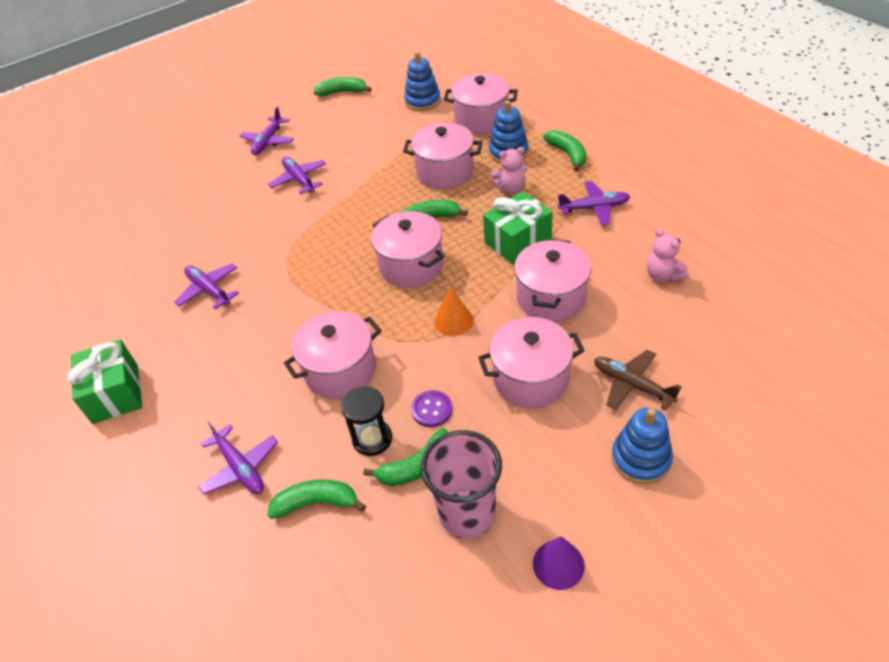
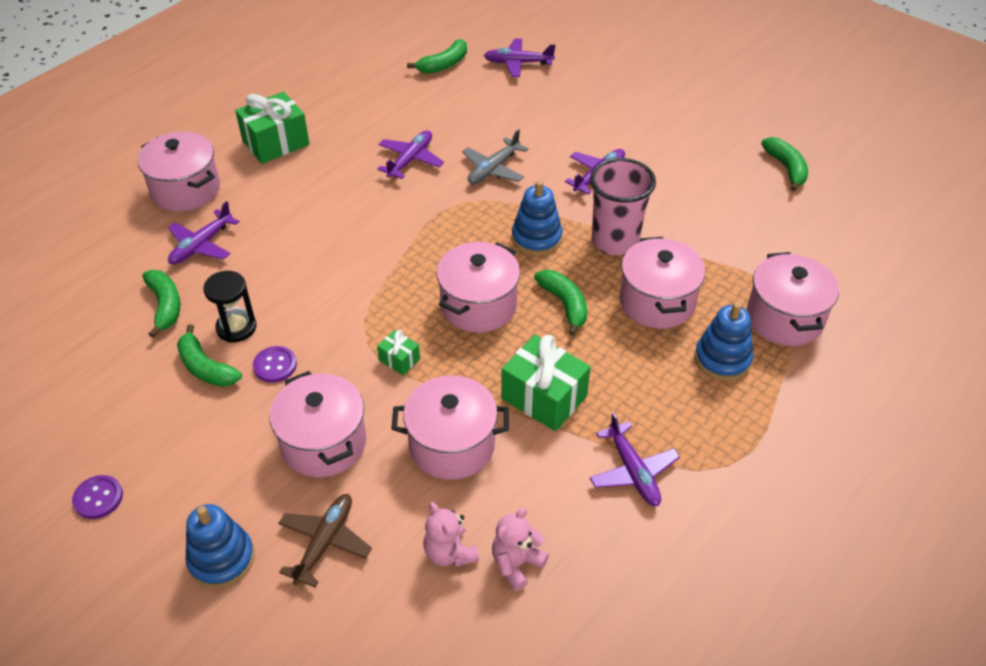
camera: 70 degrees right, 0 degrees up
purple plane [240,106,294,155] -> purple plane moved to [484,39,556,77]
pink pot [284,311,382,399] -> pink pot moved to [137,132,220,212]
blue stacking toy [404,51,441,111] -> blue stacking toy moved to [512,181,562,256]
pink cup [421,430,502,539] -> pink cup moved to [590,158,656,255]
orange cone [434,287,473,336] -> green gift [377,330,420,375]
pink teddy bear [491,147,527,193] -> pink teddy bear moved to [423,502,479,567]
purple cone [533,536,585,590] -> purple button [72,475,123,519]
green banana [543,130,586,171] -> green banana moved to [407,39,467,74]
none -> grey plane [462,129,528,184]

